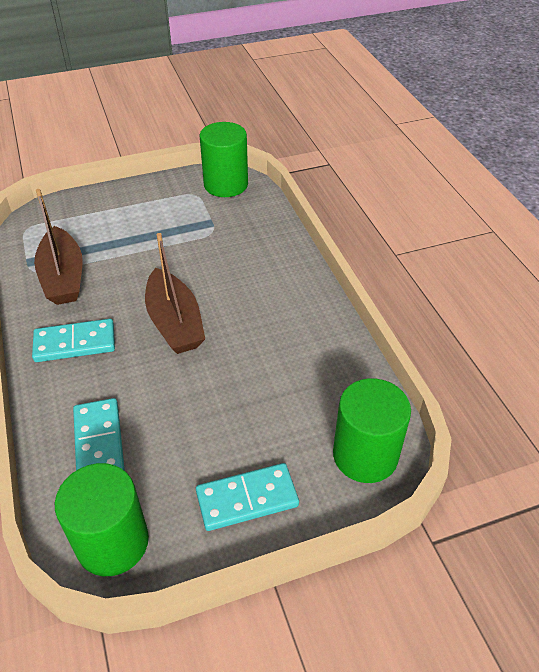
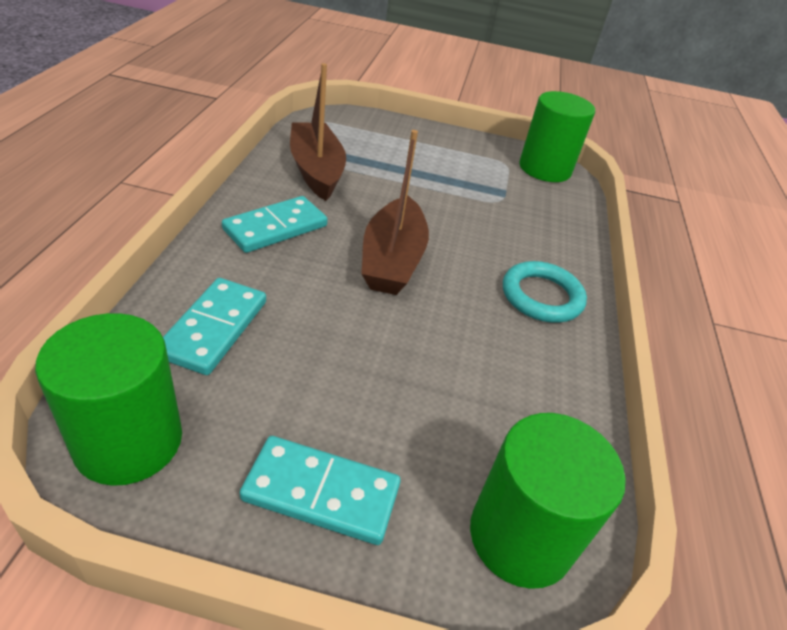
camera: 25 degrees right, 5 degrees down
turquoise domino [32,319,115,362] -> turquoise domino turned 60 degrees counterclockwise [222,196,327,253]
brown boat [34,189,83,305] -> brown boat turned 150 degrees clockwise [290,63,346,201]
none -> turquoise ring [503,261,587,323]

